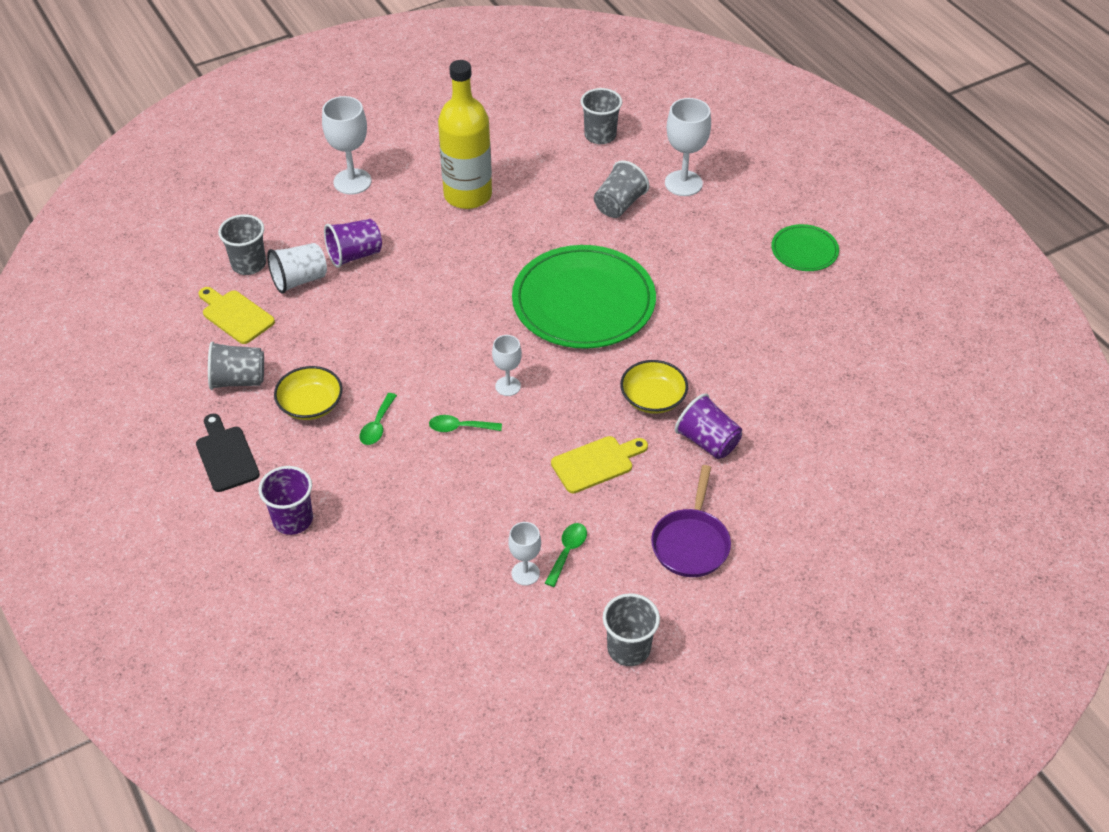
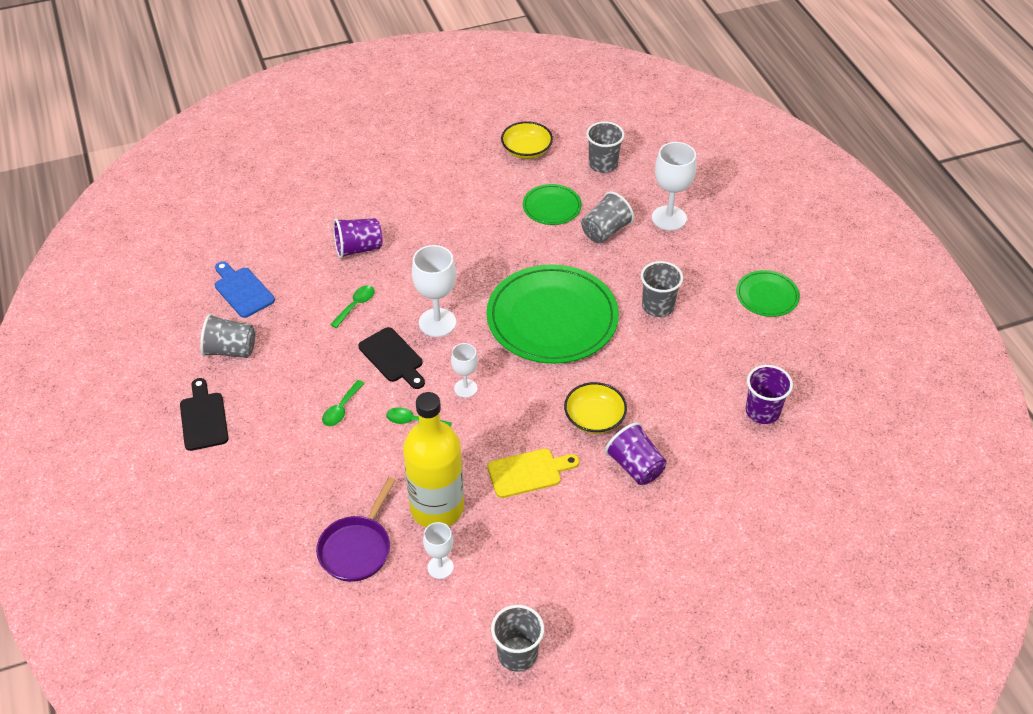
camera: 10 degrees right, 0 degrees up
yellow cutting board [198,287,275,344] -> blue cutting board [215,261,275,318]
grey cup [218,214,266,275] -> grey cup moved to [641,261,683,317]
purple cup [258,466,313,535] -> purple cup moved to [746,365,793,424]
white cup [267,243,327,294] -> none
yellow bowl [274,366,343,420] -> yellow bowl moved to [501,121,553,159]
white goblet [322,96,371,195] -> white goblet moved to [412,245,456,337]
yellow bottle [438,60,492,209] -> yellow bottle moved to [403,392,464,527]
green spoon [545,523,587,587] -> green spoon moved to [330,286,375,328]
purple pan [651,465,731,577] -> purple pan moved to [316,477,396,582]
none -> black cutting board [358,327,425,389]
none -> green plate [523,184,582,225]

